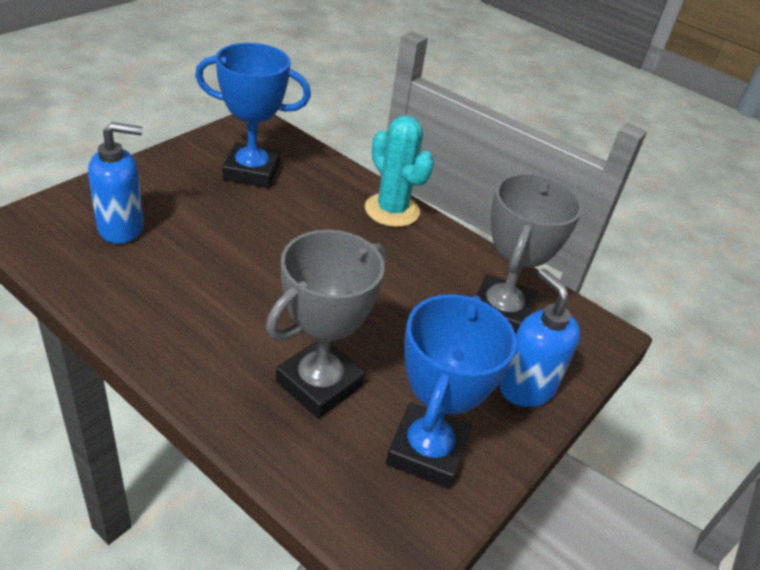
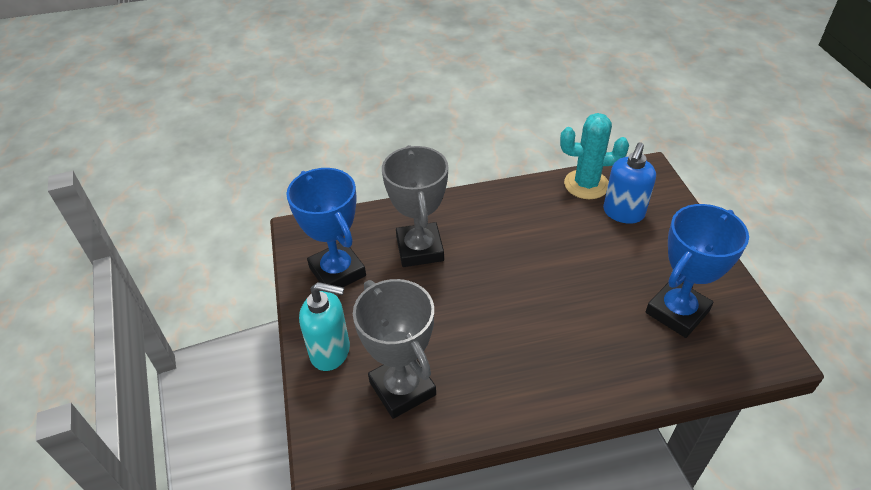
camera: 135 degrees right, 5 degrees up
turquoise cactus [365,116,434,227] -> turquoise cactus moved to [560,113,629,199]
blue soap dispenser [499,268,580,407] -> turquoise soap dispenser [299,282,350,371]

